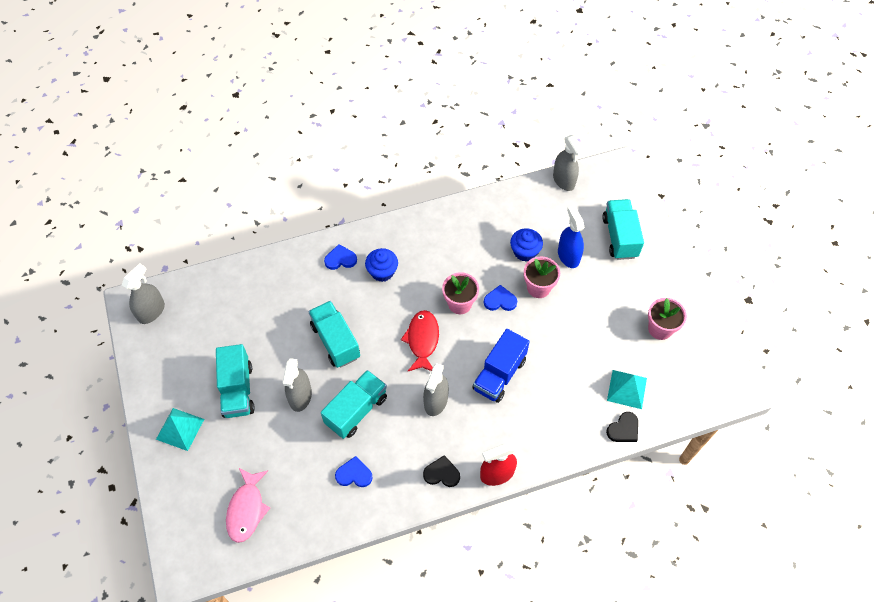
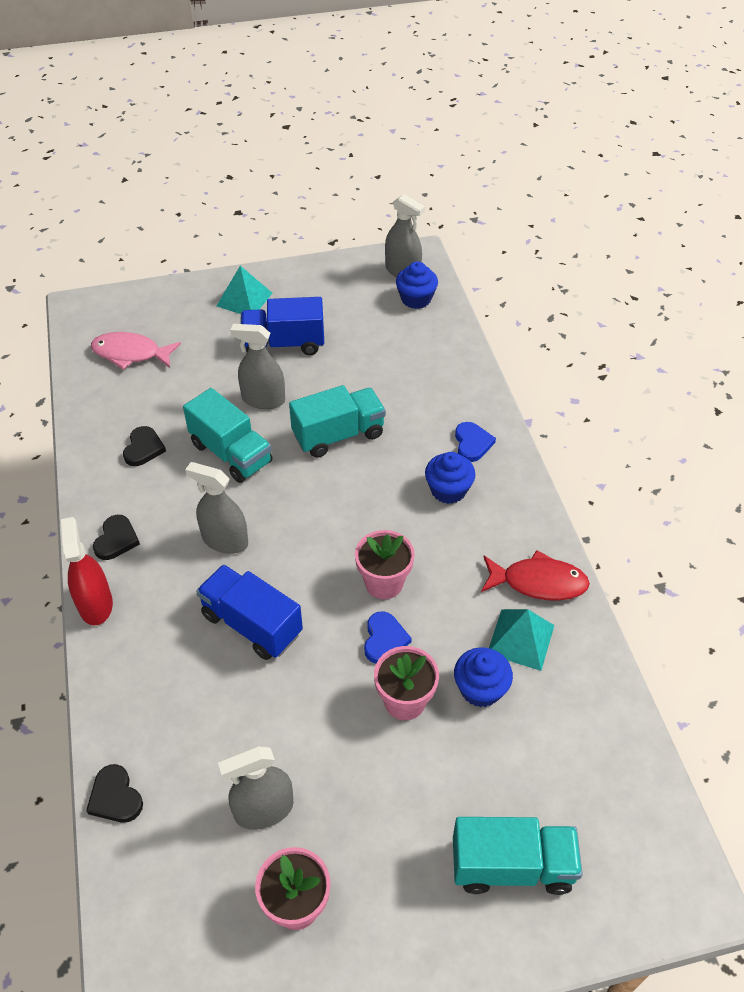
camera: 95 degrees right, 10 degrees down
turquoise truck [216,344,255,418] -> blue truck [240,297,324,355]
blue heart [335,456,373,487] -> black heart [123,426,166,466]
red fish [401,310,439,371] -> red fish moved to [481,550,590,601]
grey spray bottle [553,135,584,191] -> grey spray bottle moved to [218,746,294,830]
blue spray bottle [558,206,584,268] -> none
turquoise pyramid [607,370,647,409] -> turquoise pyramid moved to [489,609,555,671]
none -> blue cupcake [396,261,438,309]

